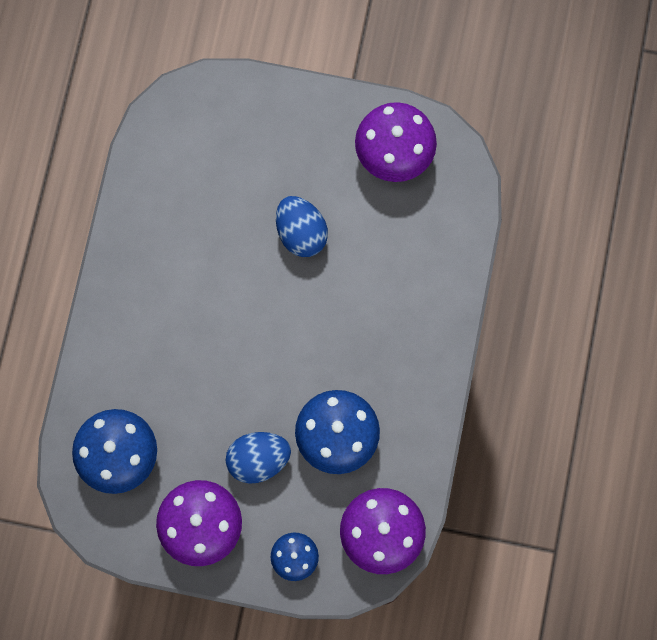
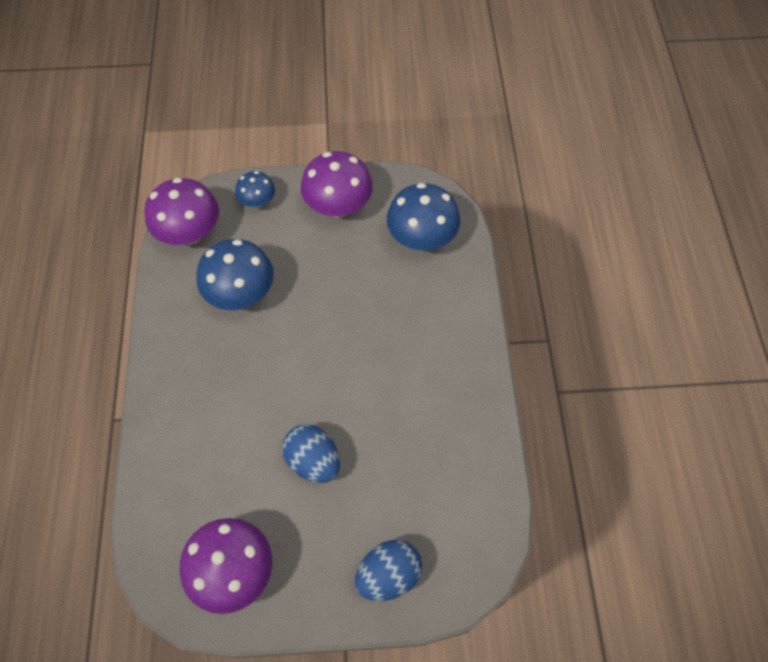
camera: 165 degrees right, 15 degrees down
blue egg [226,432,291,484] -> blue egg moved to [355,540,422,601]

